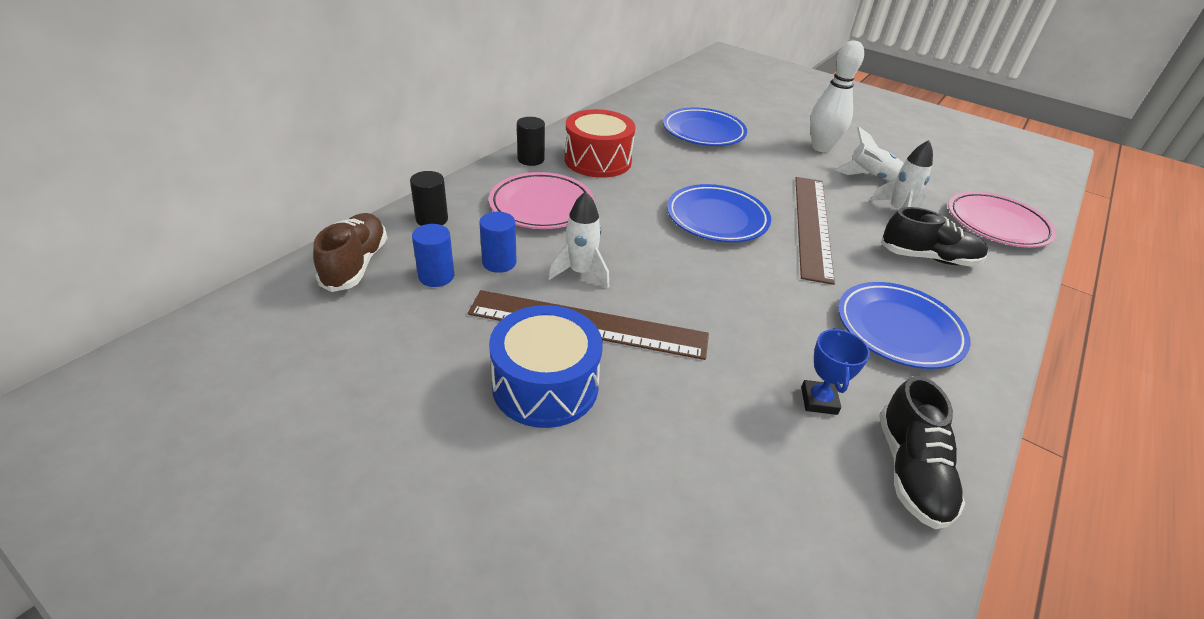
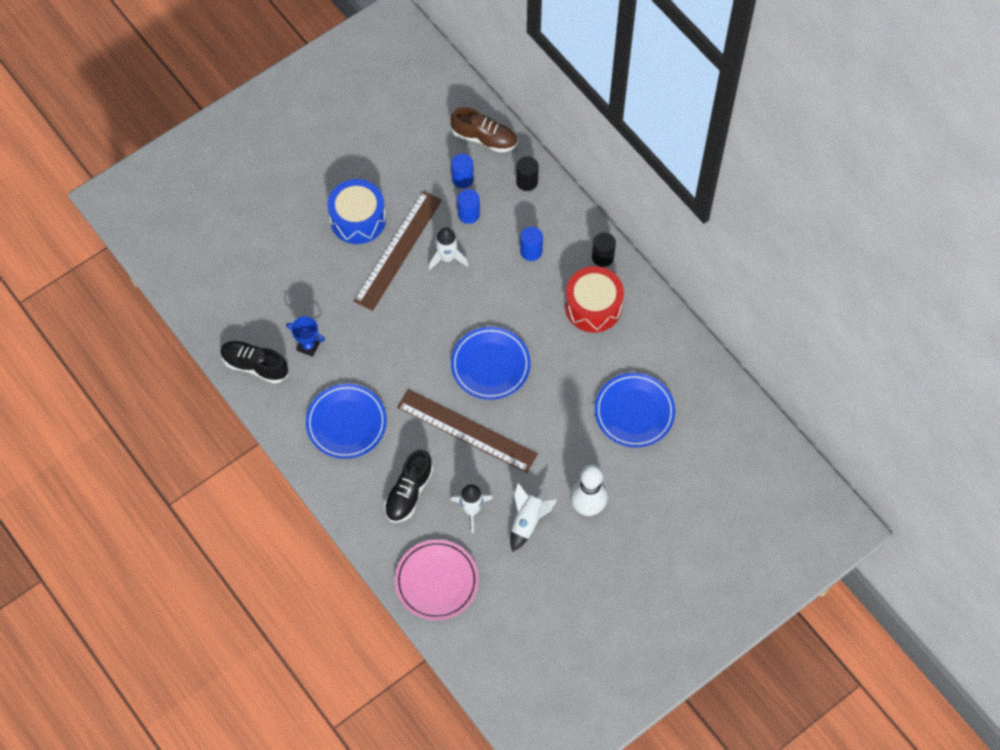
camera: 110 degrees right, 25 degrees up
pink plate [489,172,594,229] -> blue cylinder [520,226,543,261]

